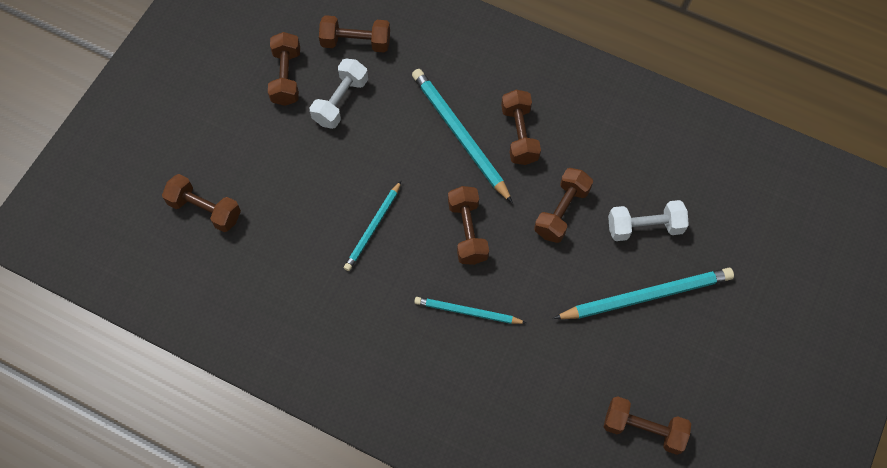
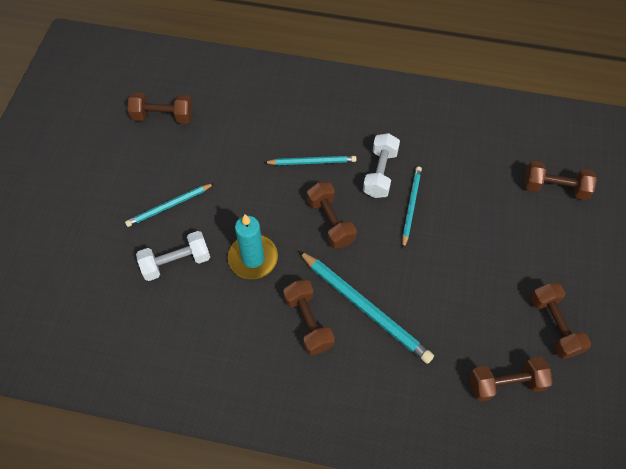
camera: 165 degrees right, 5 degrees down
white dumbbell [310,59,368,129] -> white dumbbell moved to [363,133,400,198]
brown dumbbell [534,168,593,243] -> turquoise candle [227,214,278,279]
turquoise pencil [553,268,734,319] -> turquoise pencil [125,183,214,227], size x0.60

